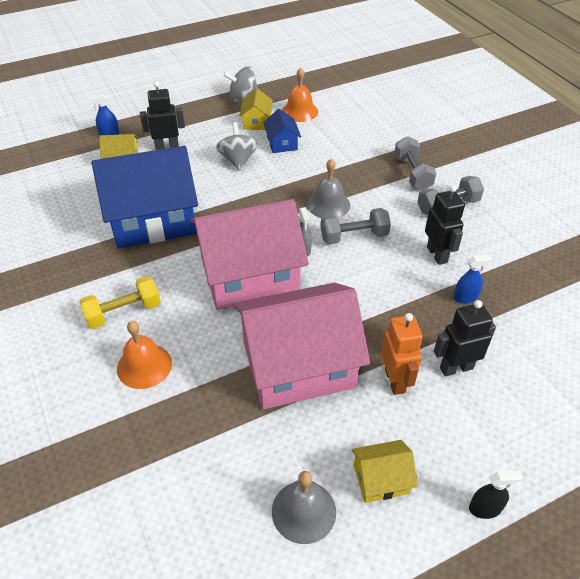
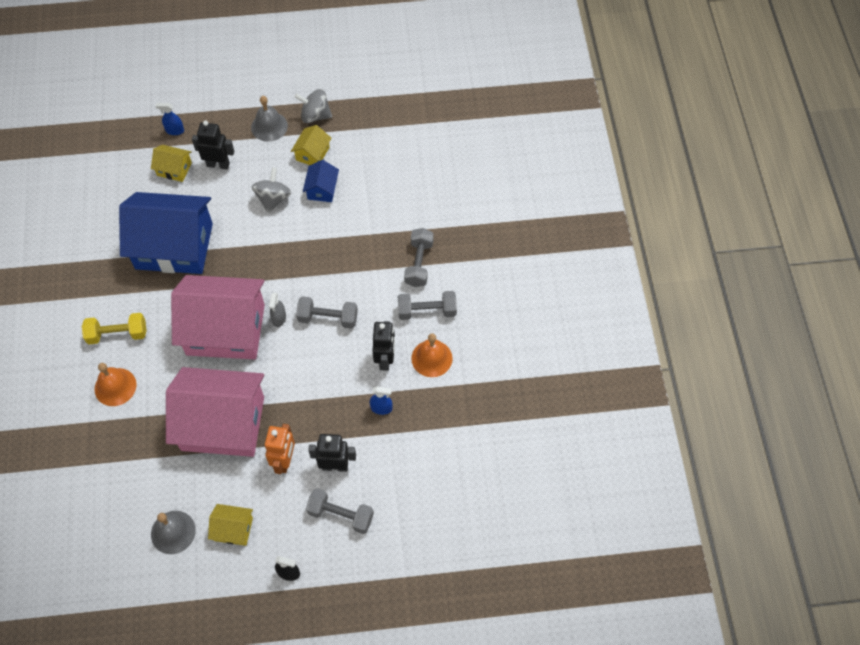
camera: 20 degrees right, 15 degrees up
orange bell [282,67,318,122] -> orange bell moved to [411,333,453,377]
grey bell [307,158,350,218] -> grey bell moved to [251,96,288,142]
none -> grey dumbbell [306,488,374,534]

